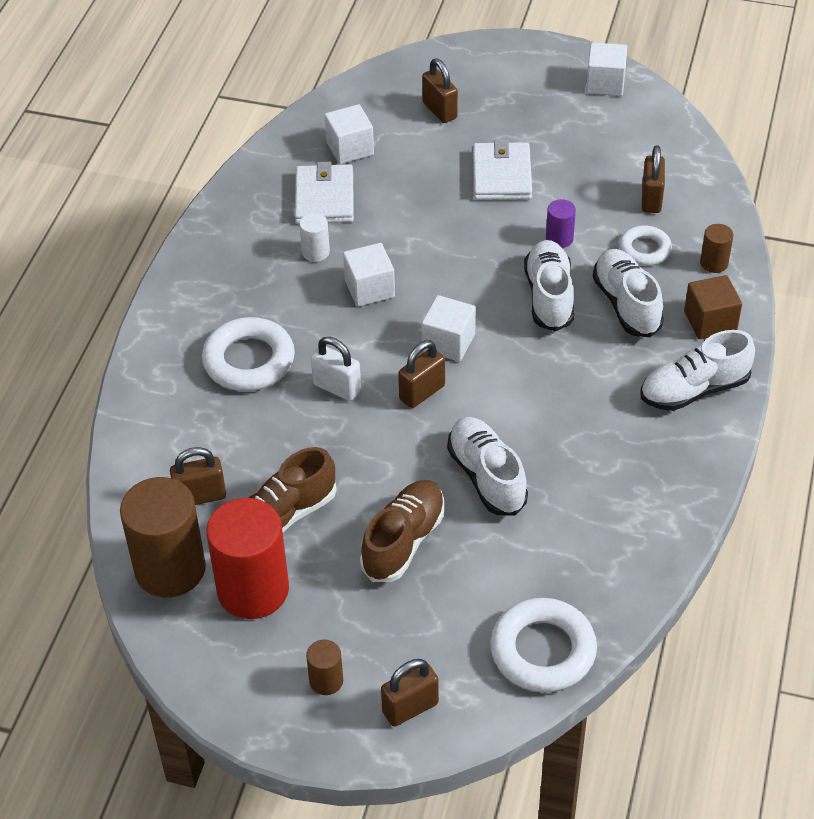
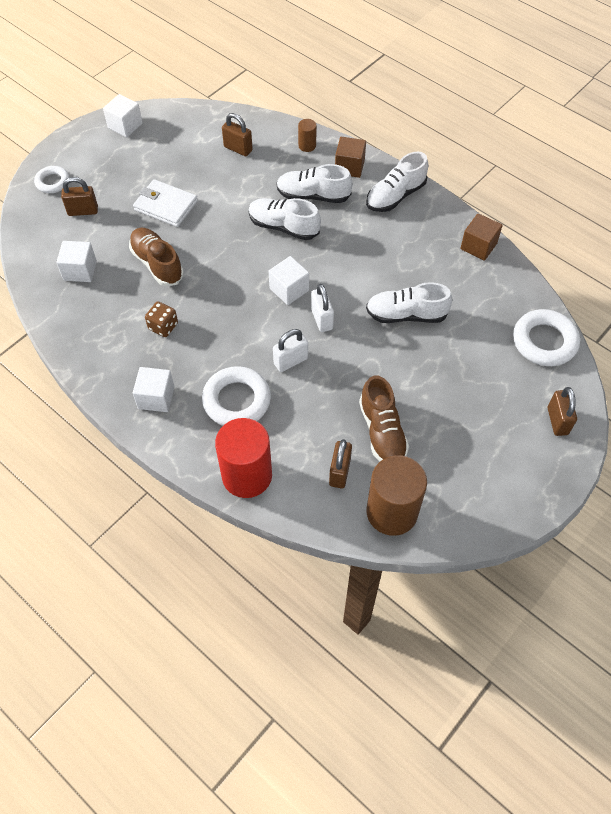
camera: 65 degrees left, 10 degrees up
red cylinder [206,498,289,619] -> red cylinder moved to [215,418,272,498]
white wallet [295,162,354,224] -> none
white cylinder [299,213,330,262] -> brown dice [145,302,178,337]
brown cylinder [306,640,343,695] -> none
white cube [343,243,395,307] -> white cube moved to [133,367,174,412]
brown shoe [360,480,445,582] -> brown shoe moved to [129,228,184,286]
brown padlock [398,340,445,408] -> white padlock [311,284,334,332]
purple cylinder [546,199,576,248] -> none
white ring [619,226,672,266] -> white ring moved to [34,166,69,193]
white shoe [640,330,755,411] -> white shoe turned 45 degrees clockwise [366,151,428,212]
none -> brown cube [460,213,503,261]

